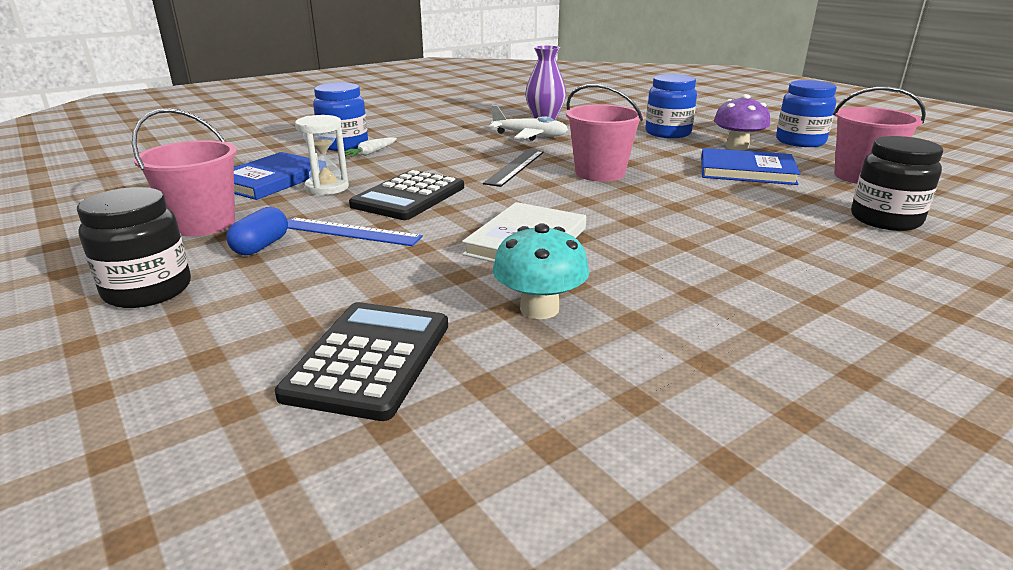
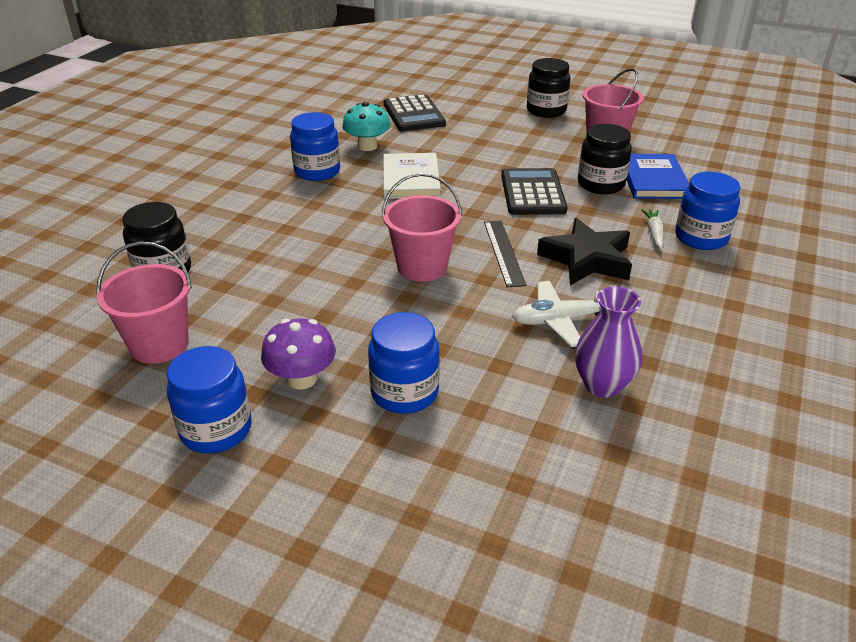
camera: 150 degrees right, 10 degrees up
blue capsule [226,207,288,255] -> none
blue ruler [287,217,423,246] -> none
white hourglass [295,115,349,195] -> black jar [578,124,632,194]
blue book [701,148,801,185] -> none
none -> blue jar [290,112,340,181]
none -> black star [537,218,632,285]

